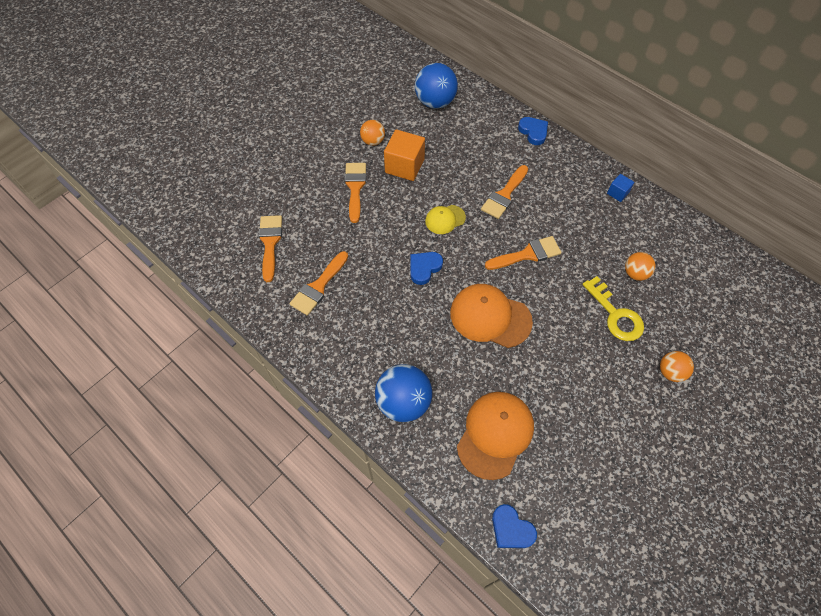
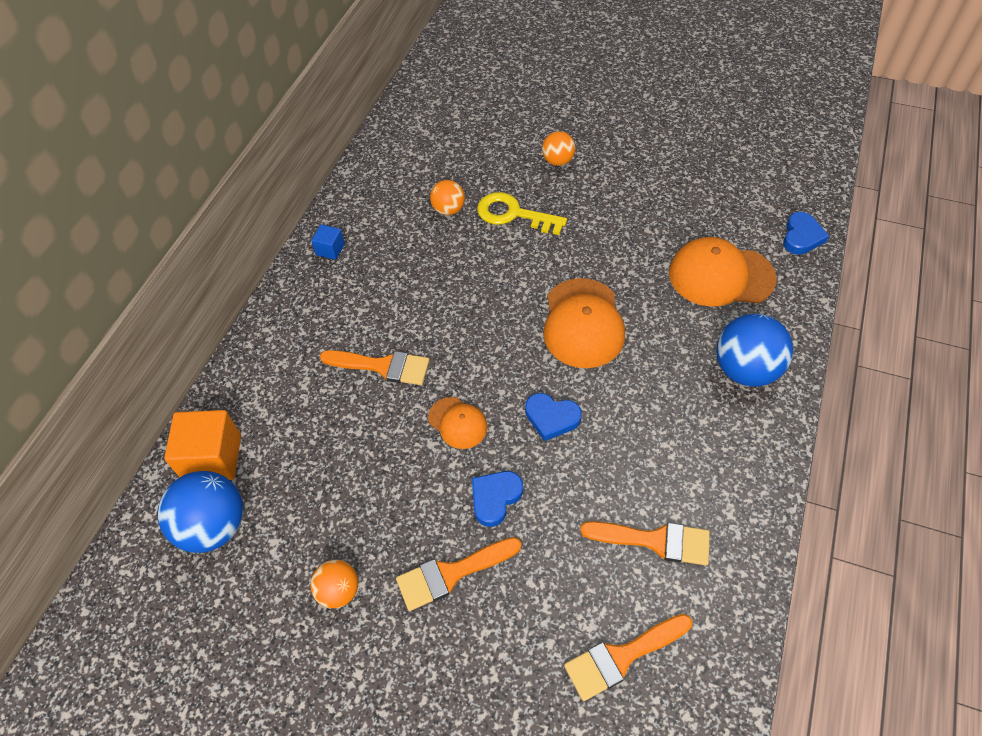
camera: 110 degrees left, 5 degrees down
orange cube [384,129,425,181] -> orange cube moved to [164,410,241,480]
yellow cap [425,205,466,234] -> orange cap [428,397,488,449]
orange brush [485,236,561,270] -> none
blue heart [518,117,548,145] -> blue heart moved to [472,471,523,527]
yellow key [582,276,644,341] -> yellow key turned 105 degrees counterclockwise [477,192,567,235]

